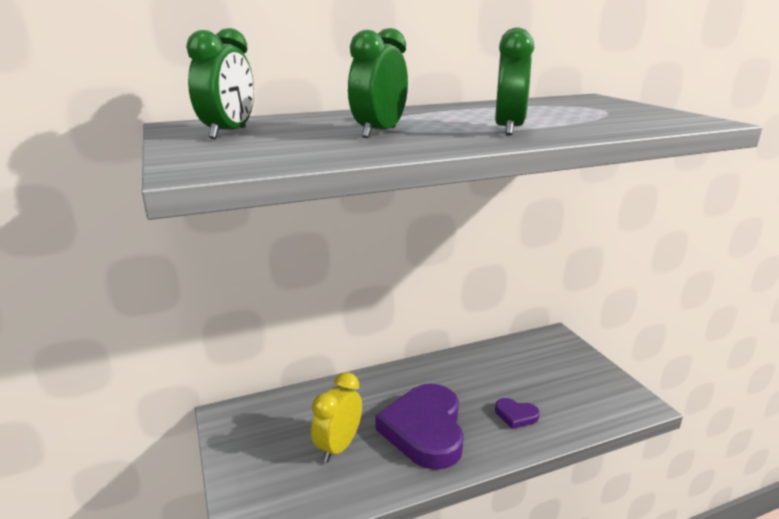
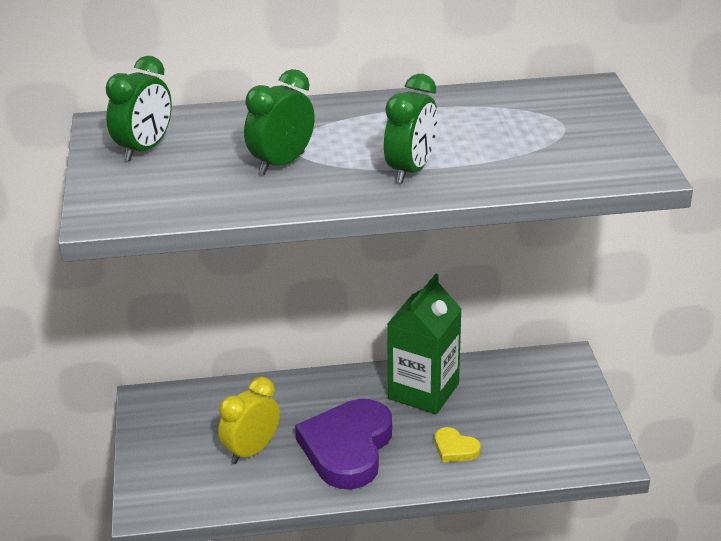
camera: 15 degrees right, 10 degrees up
purple heart [495,398,540,429] -> yellow heart [435,427,480,462]
none -> green carton [387,274,462,414]

